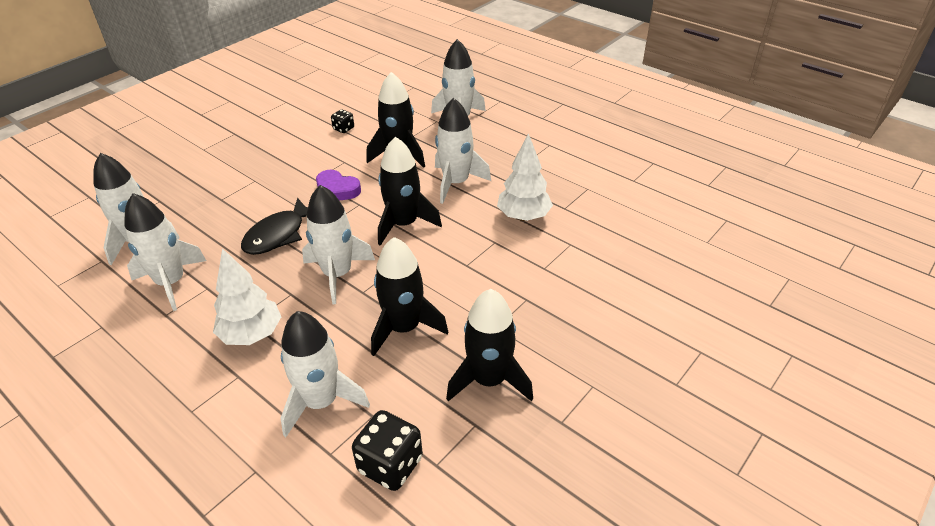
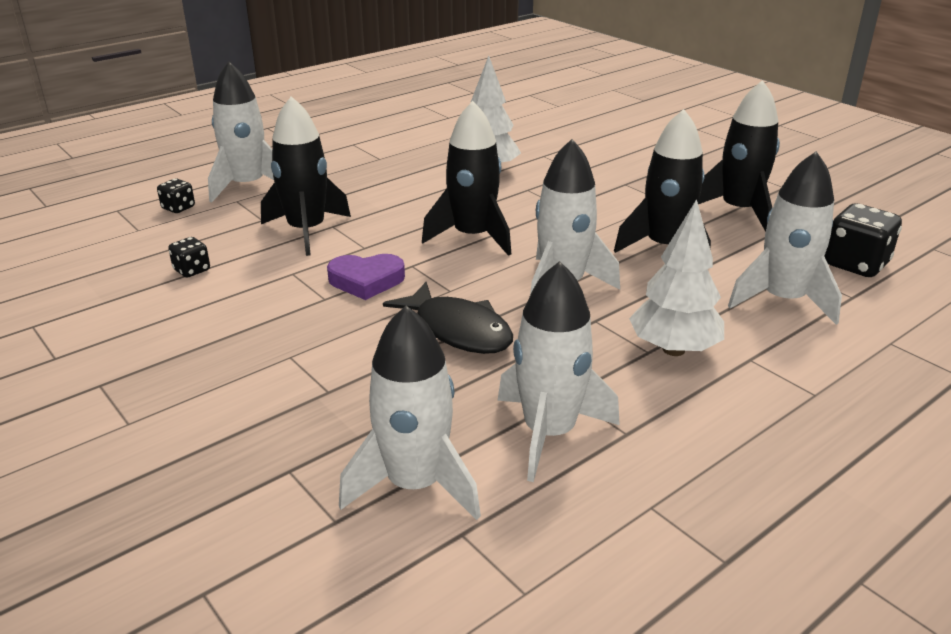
camera: 80 degrees left, 10 degrees down
purple heart [316,170,361,201] -> purple heart turned 45 degrees clockwise [327,254,405,300]
white rocket [435,98,491,204] -> none
none -> black dice [157,179,195,213]

